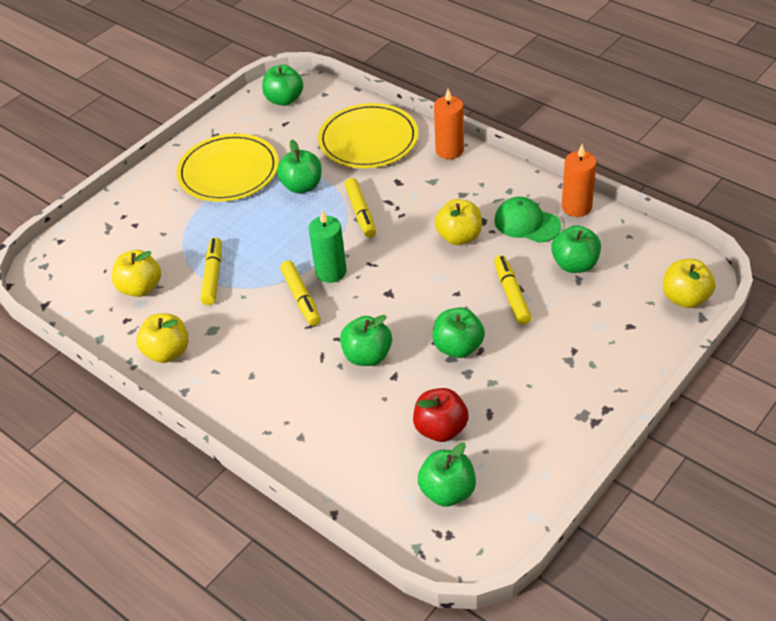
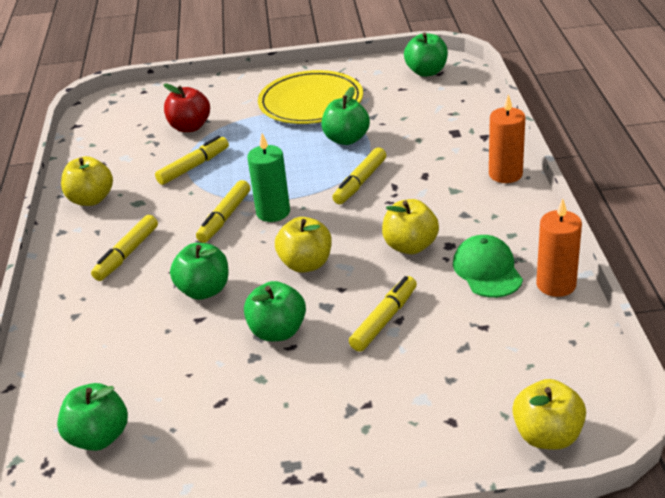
camera: 45 degrees right, 10 degrees down
yellow apple [112,250,161,297] -> yellow apple moved to [275,217,332,273]
yellow plate [318,103,418,168] -> none
red apple [413,388,469,442] -> red apple moved to [163,84,210,132]
green apple [551,225,601,273] -> none
none -> yellow marker [91,215,158,281]

